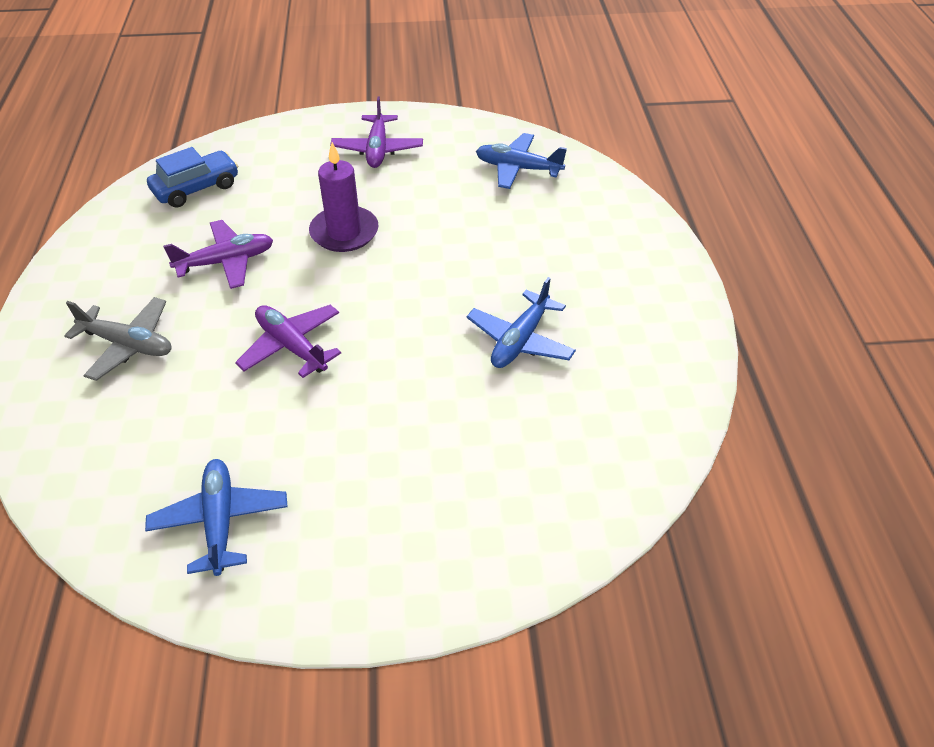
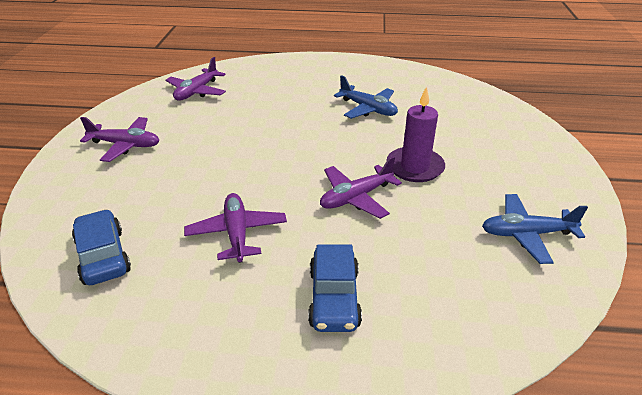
camera: 80 degrees left, 10 degrees down
grey plane [64,297,172,381] -> blue car [308,244,362,332]
purple candle [309,142,379,252] -> purple candle moved to [386,86,445,182]
blue plane [476,133,567,189] -> purple plane [166,57,226,101]

